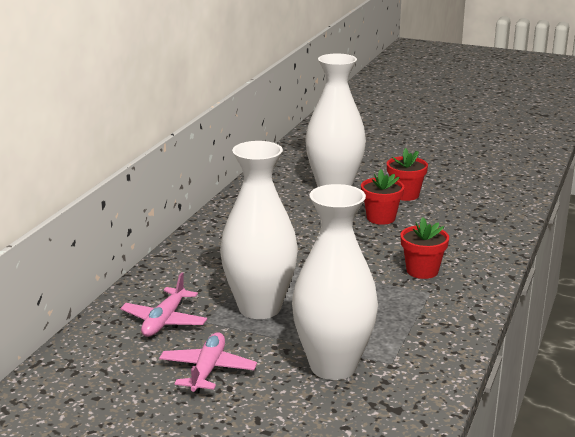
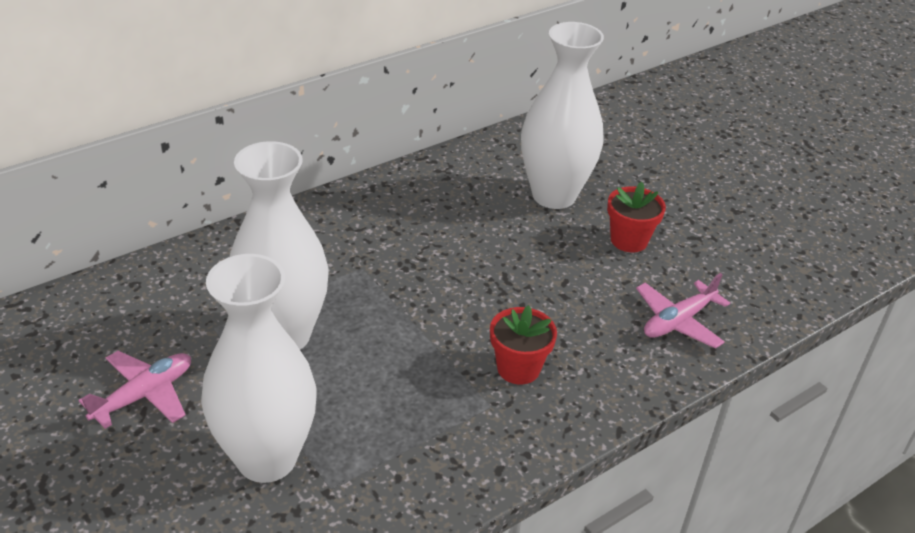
camera: 30 degrees right, 15 degrees up
pink plane [120,272,207,337] -> pink plane moved to [636,273,730,349]
red flower pot [361,169,404,225] -> none

